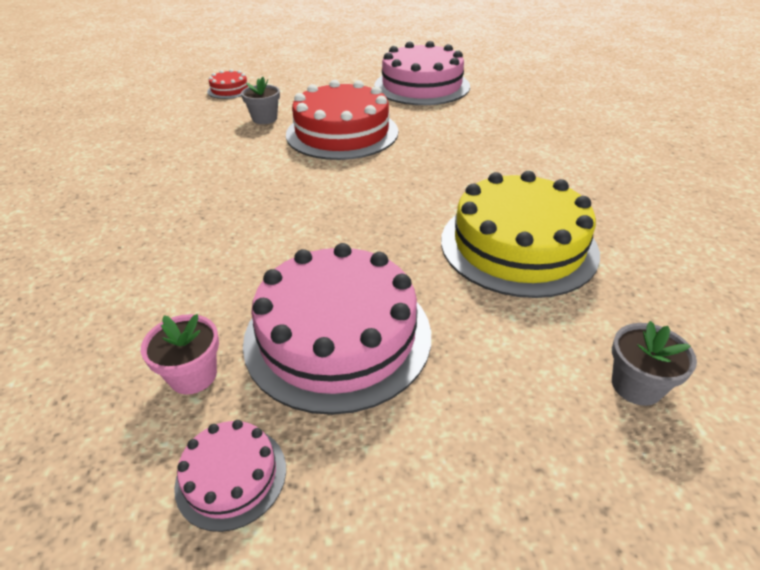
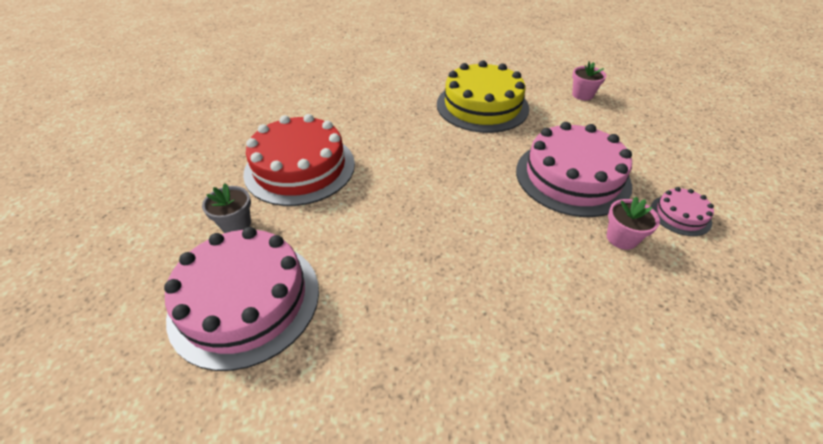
camera: 85 degrees left, 5 degrees up
red cake [207,69,248,99] -> none
pink cake [374,41,470,105] -> pink cake moved to [164,227,319,371]
grey flower pot [612,321,697,406] -> pink flower pot [572,62,606,100]

